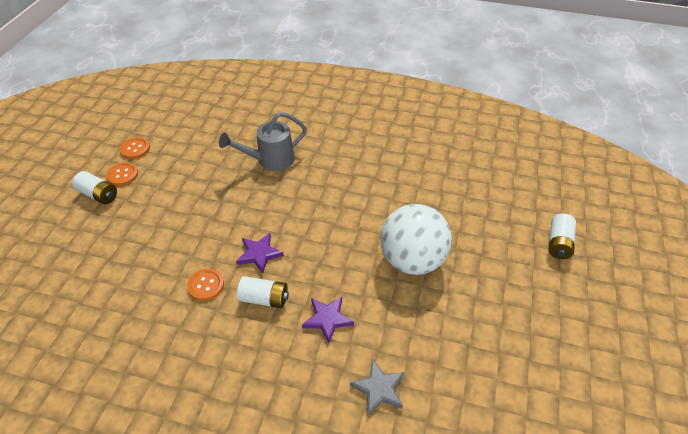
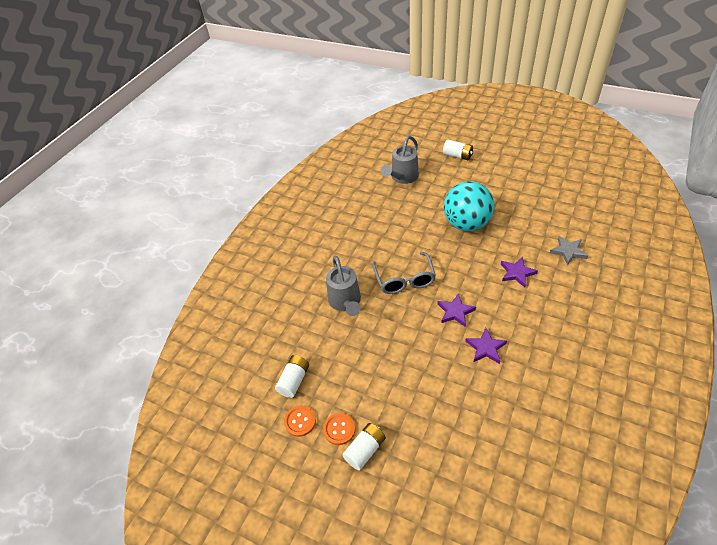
camera: 75 degrees left, 0 degrees up
orange button [187,269,224,301] -> purple star [465,328,507,364]
white battery [237,276,289,308] -> white battery moved to [275,355,309,398]
white ball [380,204,452,275] -> turquoise ball [444,181,494,231]
none -> grey glasses [372,252,436,294]
none -> grey watering can [381,136,419,184]

